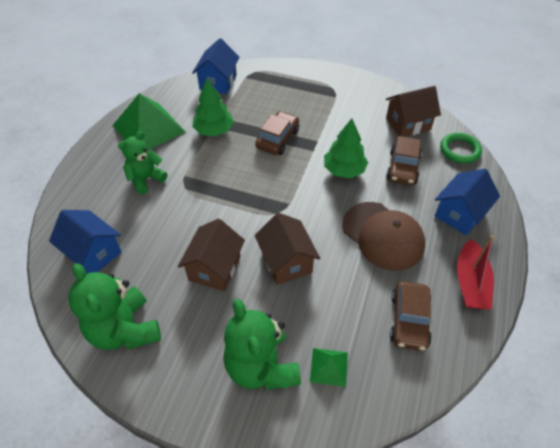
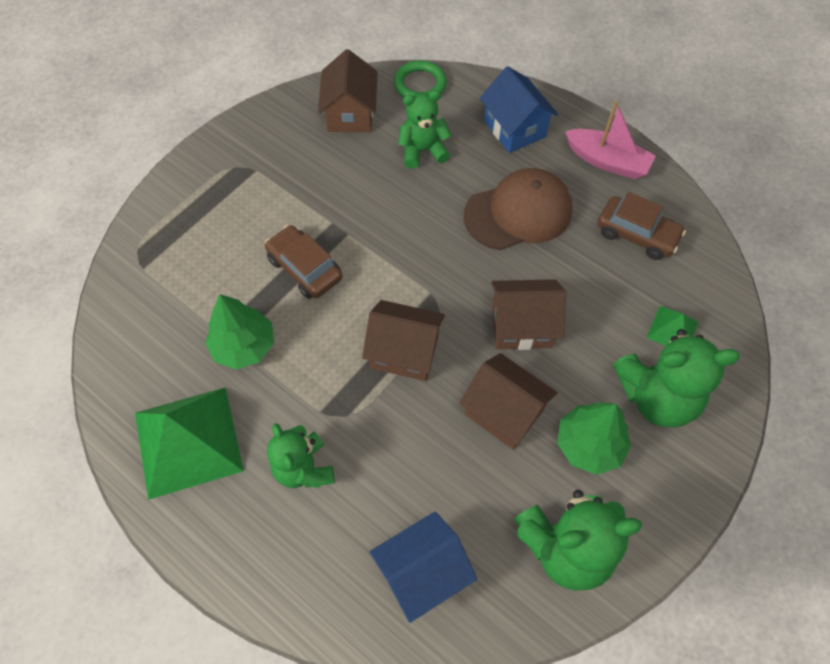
camera: 70 degrees left, 10 degrees up
blue house [192,38,240,94] -> none
green tree [324,119,368,178] -> green tree moved to [557,403,631,475]
brown car [386,136,422,185] -> green teddy bear [398,90,451,169]
red boat [457,235,494,309] -> pink boat [565,101,656,179]
none -> brown house [362,300,445,381]

